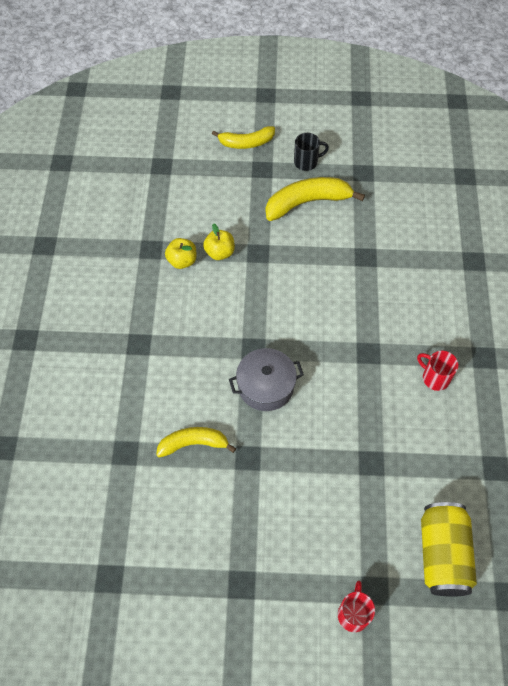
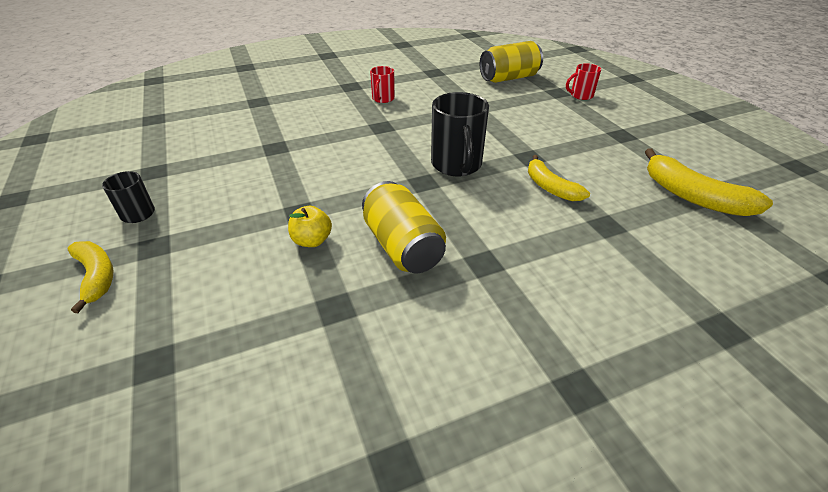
camera: 115 degrees left, 20 degrees down
yellow apple [165,238,196,269] -> none
grey pot [229,348,304,411] -> black mug [431,92,489,176]
yellow banana [266,177,365,221] -> yellow banana moved to [645,148,773,216]
none -> yellow can [362,181,446,273]

